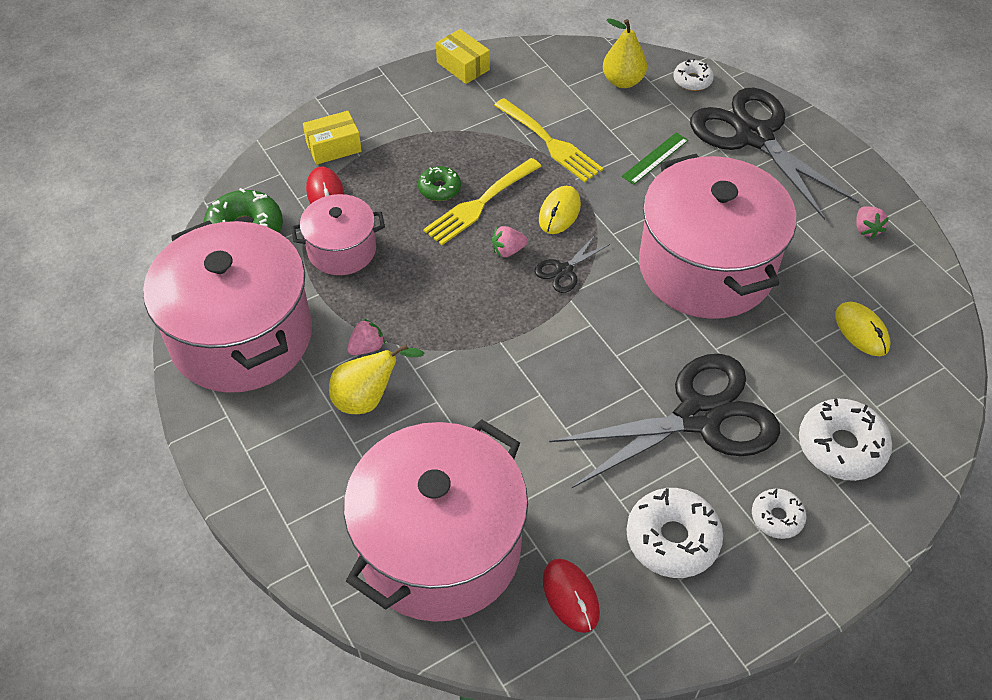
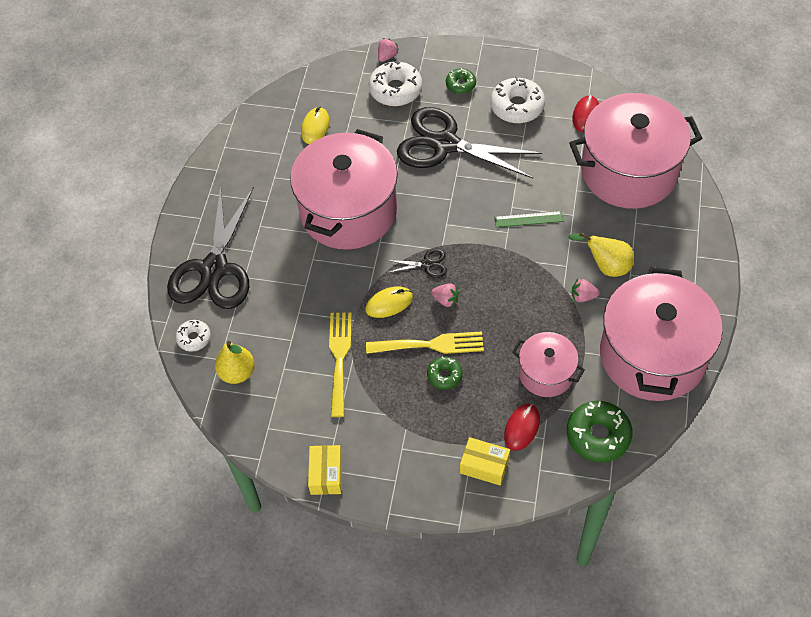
camera: 135 degrees left, 5 degrees up
green ruler [621,133,689,185] -> green ruler moved to [494,211,563,227]
white donut [752,489,807,539] -> green donut [446,68,476,94]
pink strawberry [856,206,889,239] -> pink strawberry moved to [378,38,399,62]

